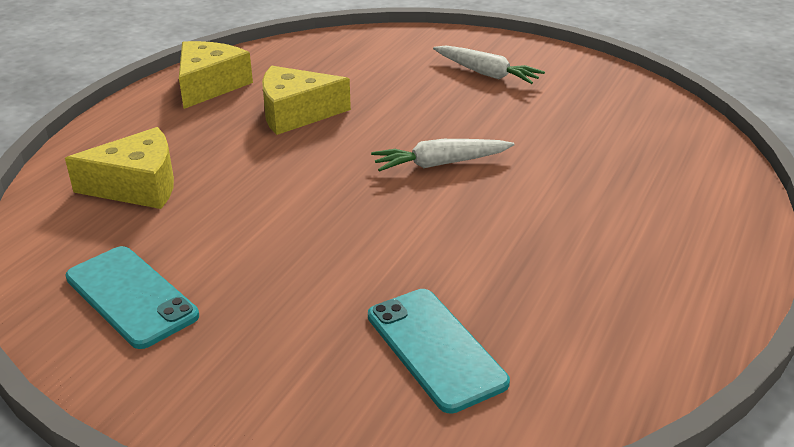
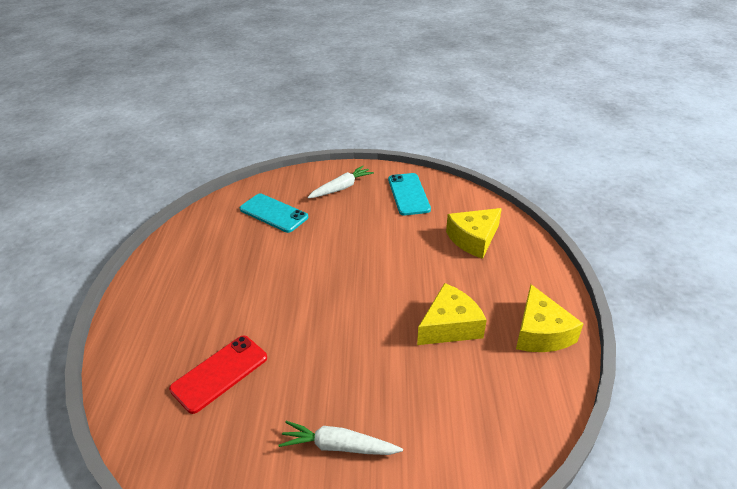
camera: 155 degrees right, 5 degrees up
turquoise phone [65,246,199,349] -> turquoise phone turned 60 degrees clockwise [388,173,431,216]
white carrot [371,139,515,172] -> white carrot moved to [307,166,374,198]
none -> red phone [169,336,267,414]

